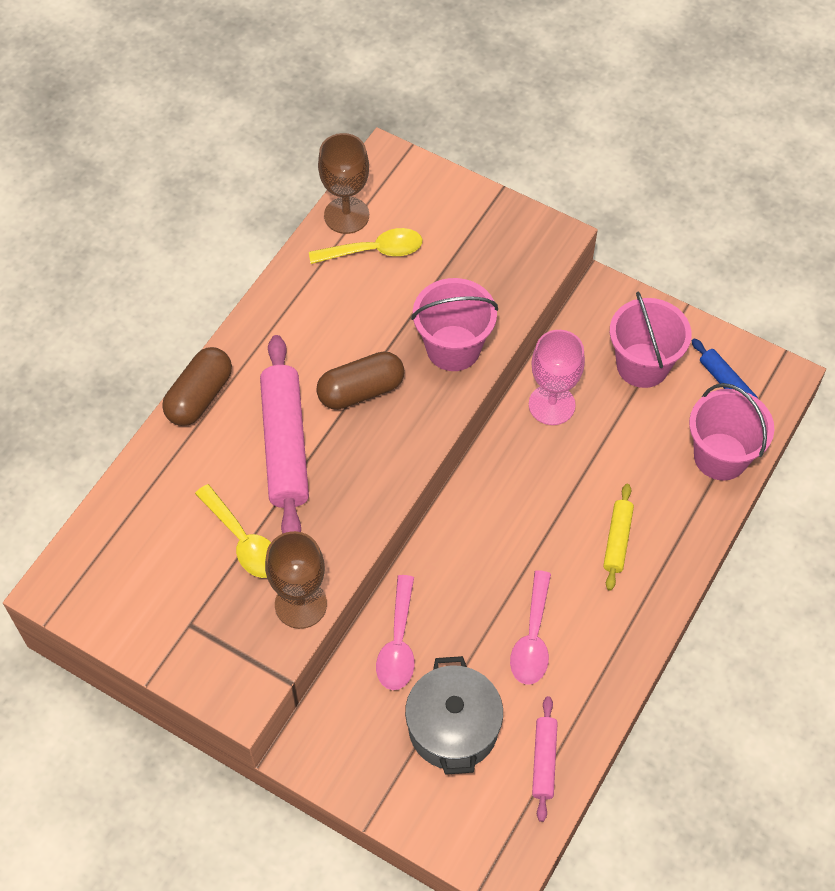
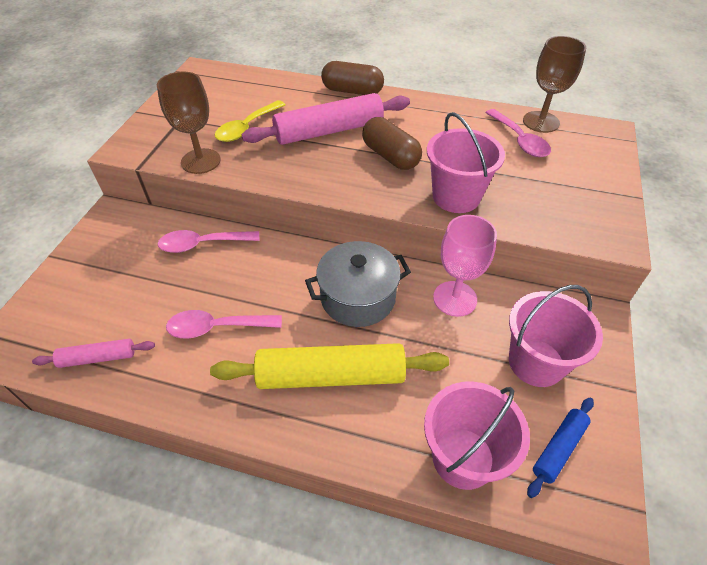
camera: 75 degrees right, 10 degrees down
yellow spoon [309,228,422,264] -> pink spoon [485,109,551,157]
grey pot [405,656,503,775] -> grey pot moved to [305,241,411,327]
yellow rolling pin [603,484,634,591] -> yellow rolling pin [210,343,449,389], size x1.96

